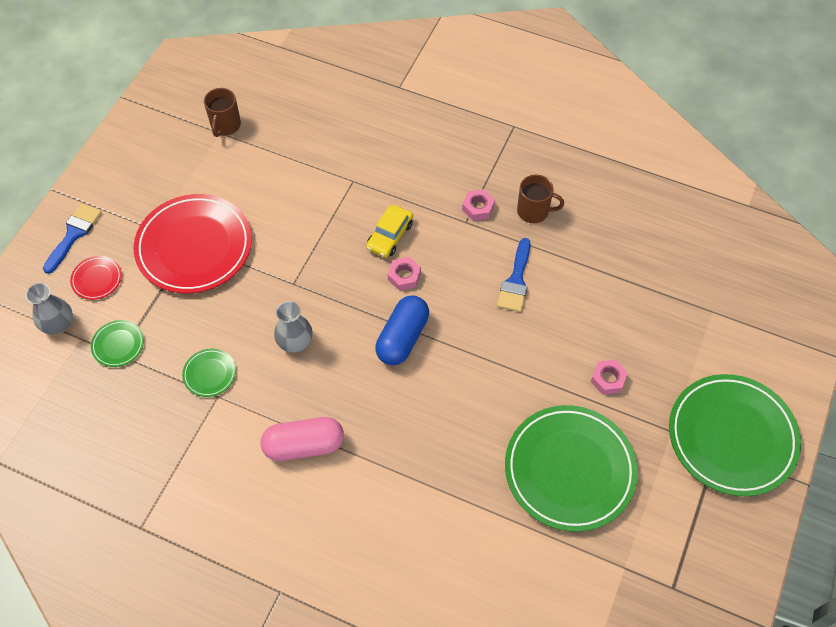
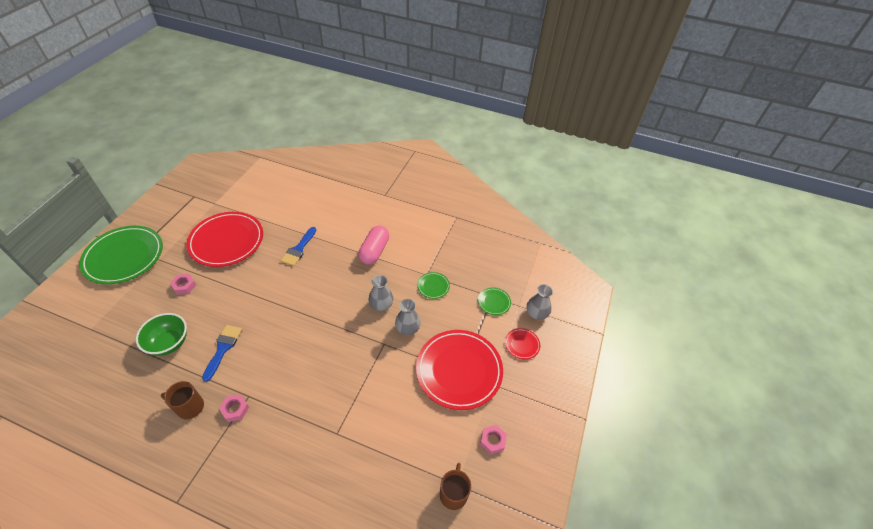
camera: 175 degrees right, 10 degrees down
blue brush [43,204,101,274] -> blue brush moved to [281,227,316,266]
pink capsule [261,417,344,461] -> pink capsule turned 60 degrees counterclockwise [358,226,389,265]
yellow car [366,205,413,258] -> none
blue capsule [375,295,429,365] -> none
pink nut [388,257,421,291] -> pink nut moved to [480,425,507,454]
green plate [505,405,638,532] -> red plate [186,212,263,267]
none -> green bowl [136,313,187,356]
none -> grey vase [395,299,421,335]

